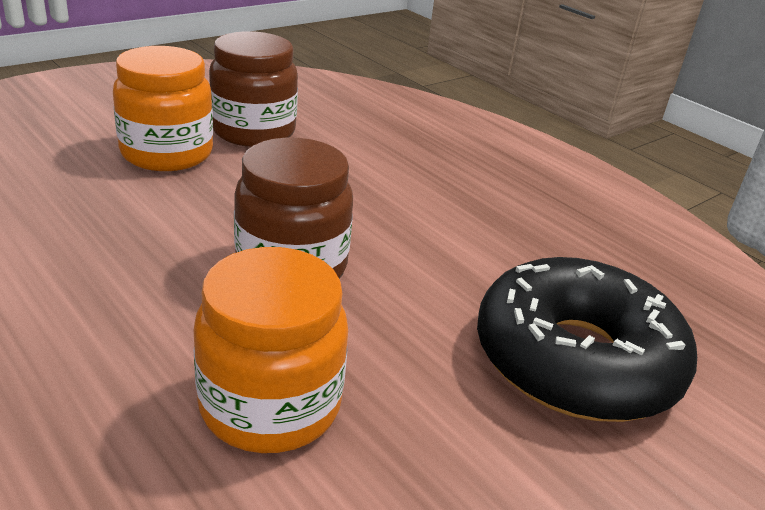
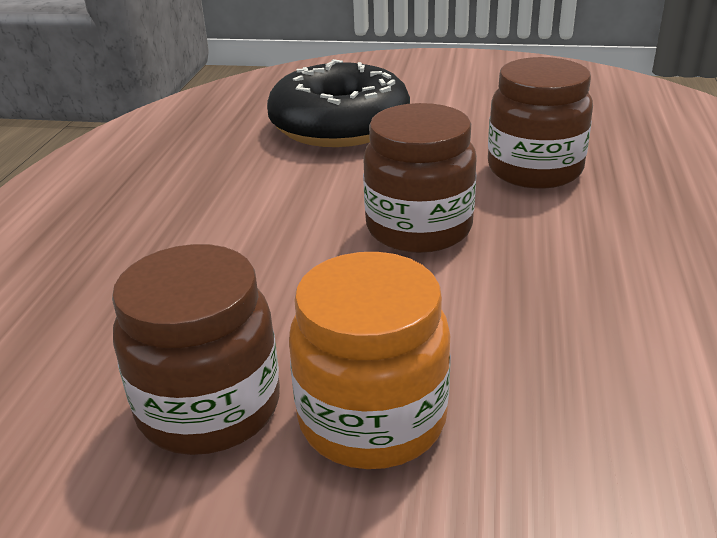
camera: 125 degrees left, 0 degrees up
orange jar [193,247,348,453] -> brown jar [488,57,593,189]

